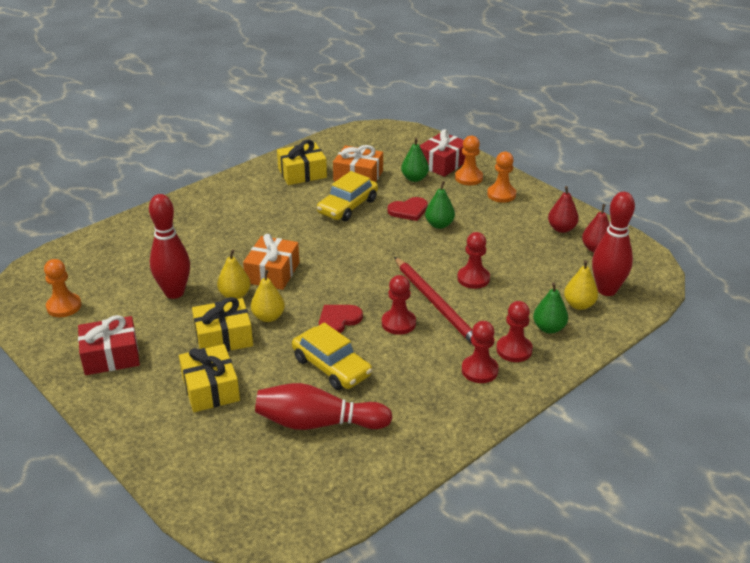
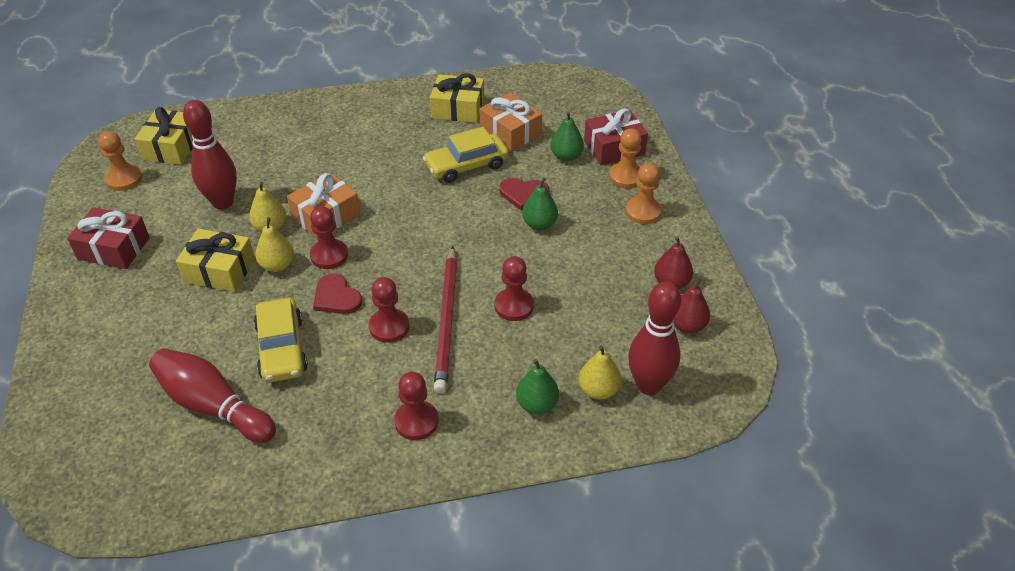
camera: 30 degrees right, 10 degrees up
yellow gift [179,344,240,412] -> yellow gift moved to [135,107,193,165]
red heart [319,305,363,333] -> red heart turned 120 degrees counterclockwise [313,273,362,314]
red pawn [496,301,533,362] -> red pawn moved to [310,206,348,269]

